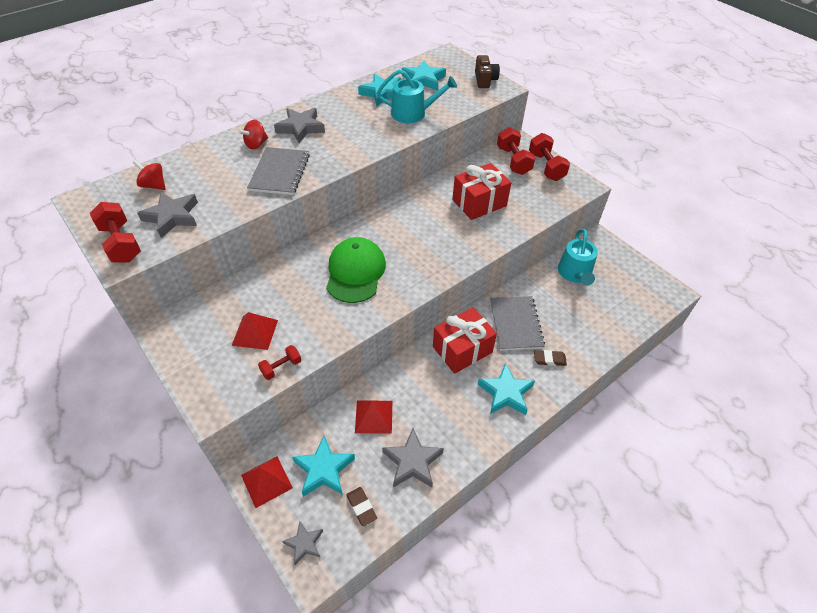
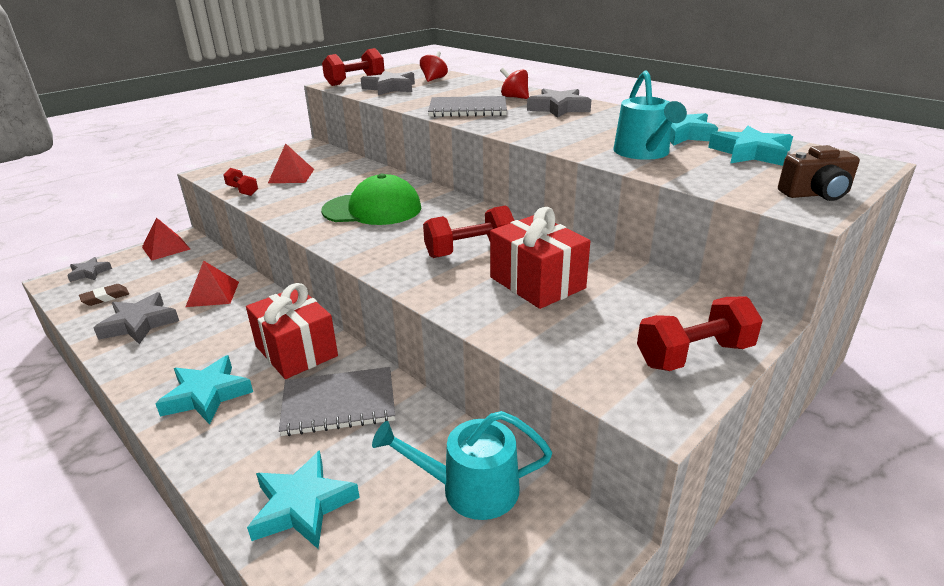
camera: 85 degrees right, 20 degrees down
turquoise star [292,436,355,497] -> turquoise star moved to [247,450,360,549]
red dumbbell [497,127,535,175] -> red dumbbell moved to [423,205,515,258]
brown eraser [534,350,567,366] -> none

